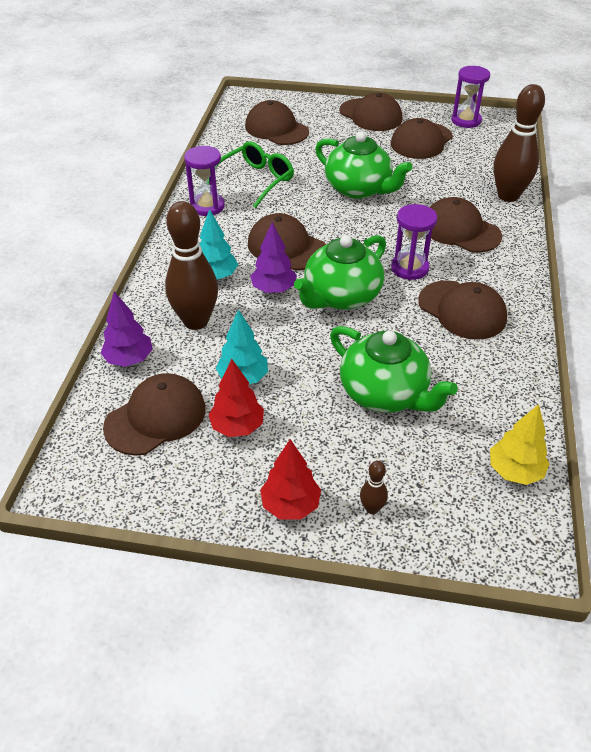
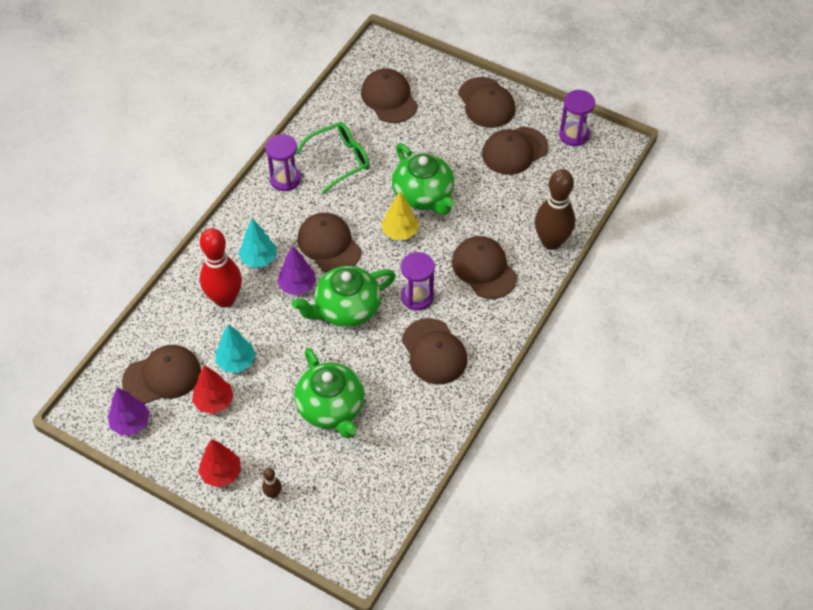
camera: 20 degrees right, 10 degrees up
purple tree [101,291,153,367] -> purple tree moved to [108,387,150,435]
brown bowling pin [165,201,218,330] -> red bowling pin [200,228,242,308]
yellow tree [490,404,550,485] -> yellow tree moved to [381,192,419,240]

